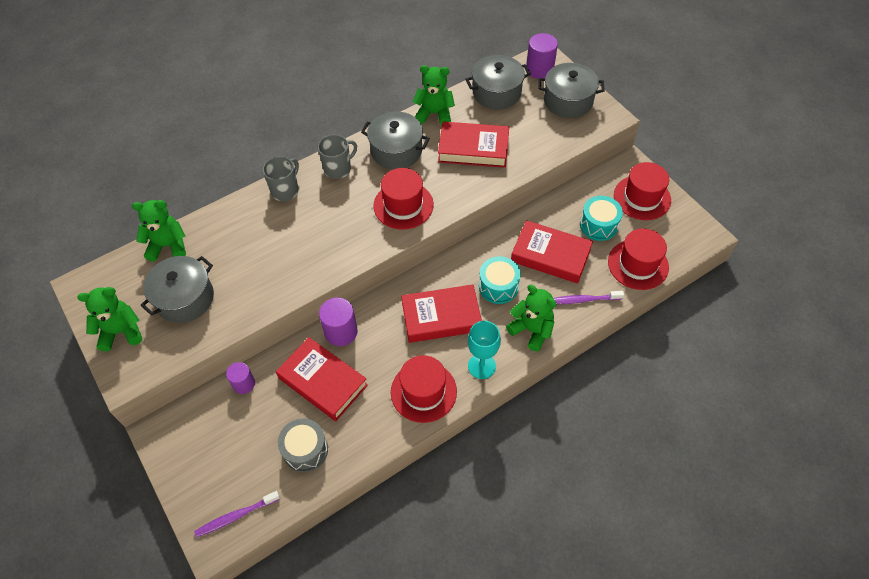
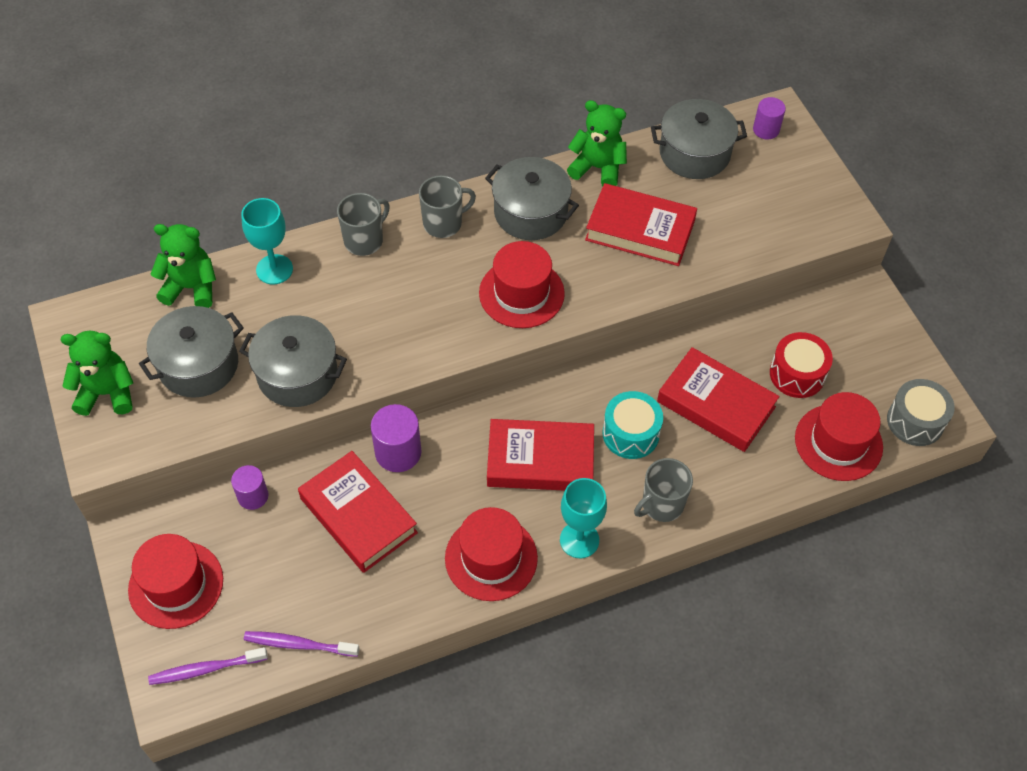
camera: 10 degrees right, 0 degrees up
grey drum [278,418,328,472] -> grey drum moved to [887,379,955,446]
green teddy bear [506,285,556,351] -> grey mug [634,458,693,522]
purple cylinder [526,33,558,79] -> purple cylinder [753,97,786,139], size x0.65
grey pot [538,63,605,118] -> grey pot moved to [239,315,347,407]
purple toothbrush [553,291,624,304] -> purple toothbrush moved to [244,631,360,657]
turquoise drum [580,196,623,241] -> red drum [770,332,833,398]
red hat [614,162,671,220] -> red hat moved to [128,534,223,629]
none -> turquoise goblet [241,198,293,284]

